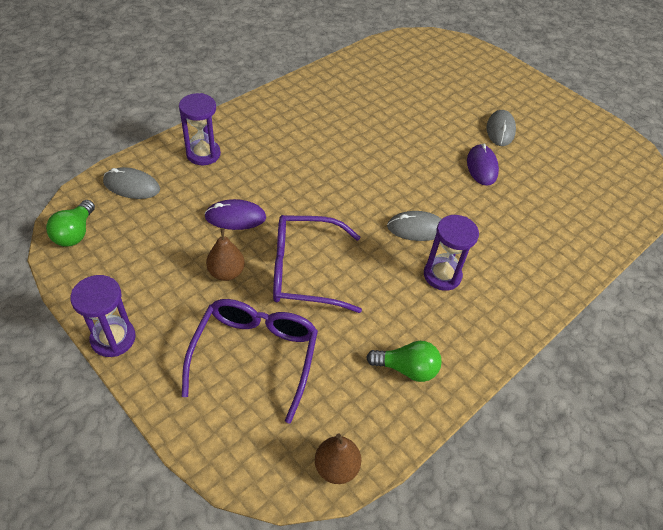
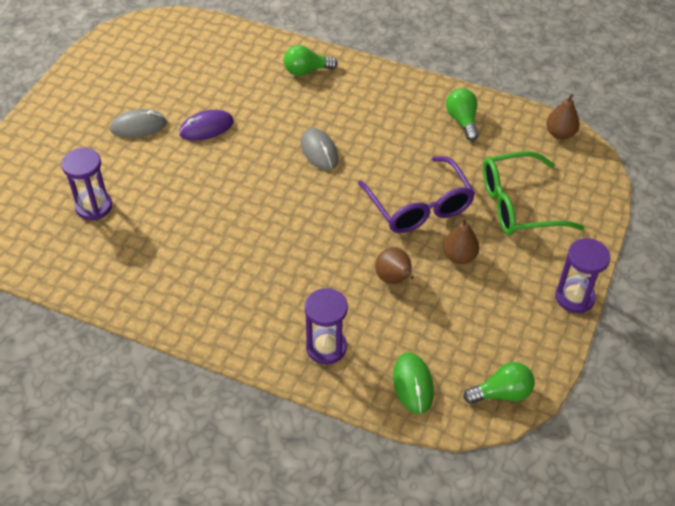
camera: 110 degrees left, 0 degrees up
grey mouse [103,167,160,199] -> green mouse [393,353,434,414]
purple glasses [182,299,318,423] -> green glasses [483,151,584,235]
purple mouse [204,199,266,230] -> brown pear [375,247,414,284]
purple hourglass [424,215,479,291] -> purple hourglass moved to [61,148,112,220]
none -> green light bulb [284,45,338,76]

